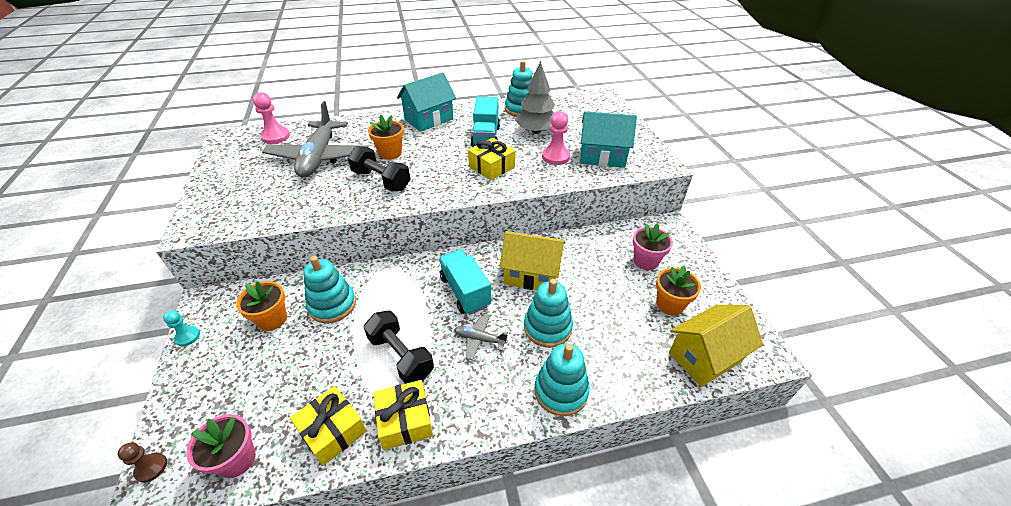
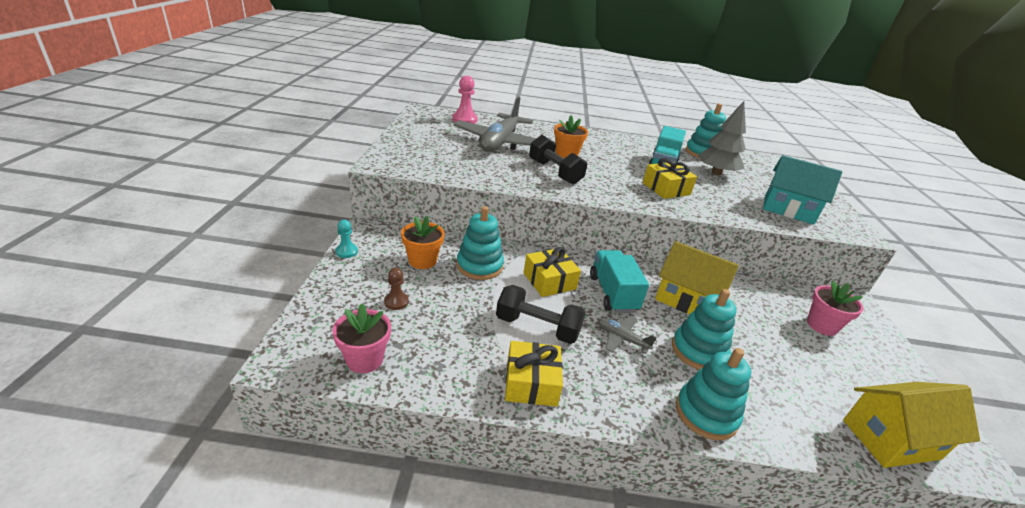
camera: 15 degrees right, 10 degrees down
brown pawn [118,442,167,483] -> brown pawn moved to [384,268,409,310]
yellow gift [290,386,367,466] -> yellow gift moved to [524,247,581,297]
black dumbbell [363,310,434,384] -> black dumbbell turned 45 degrees counterclockwise [496,285,586,344]
turquoise house [397,73,456,132] -> none
pink pawn [542,111,570,165] -> none
orange flower pot [656,265,701,316] -> none

